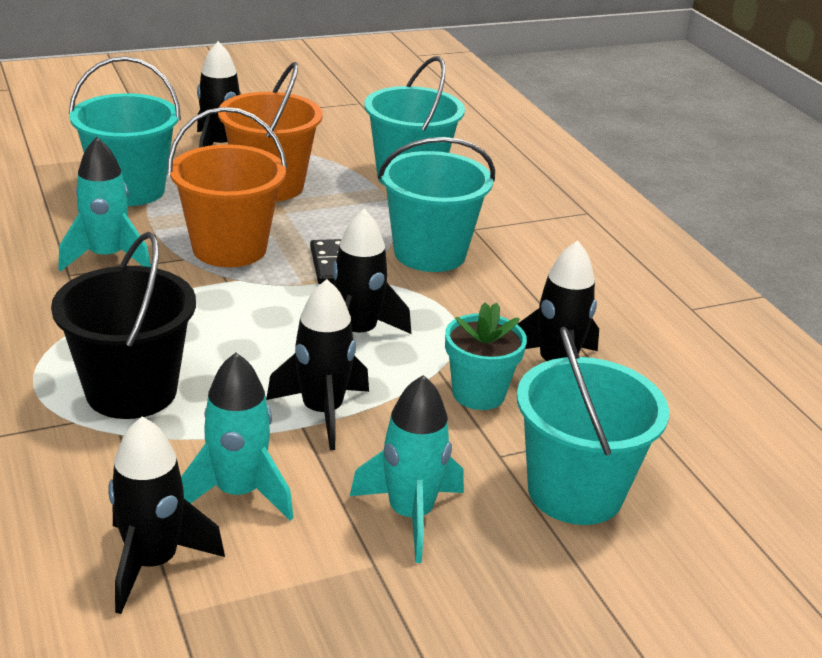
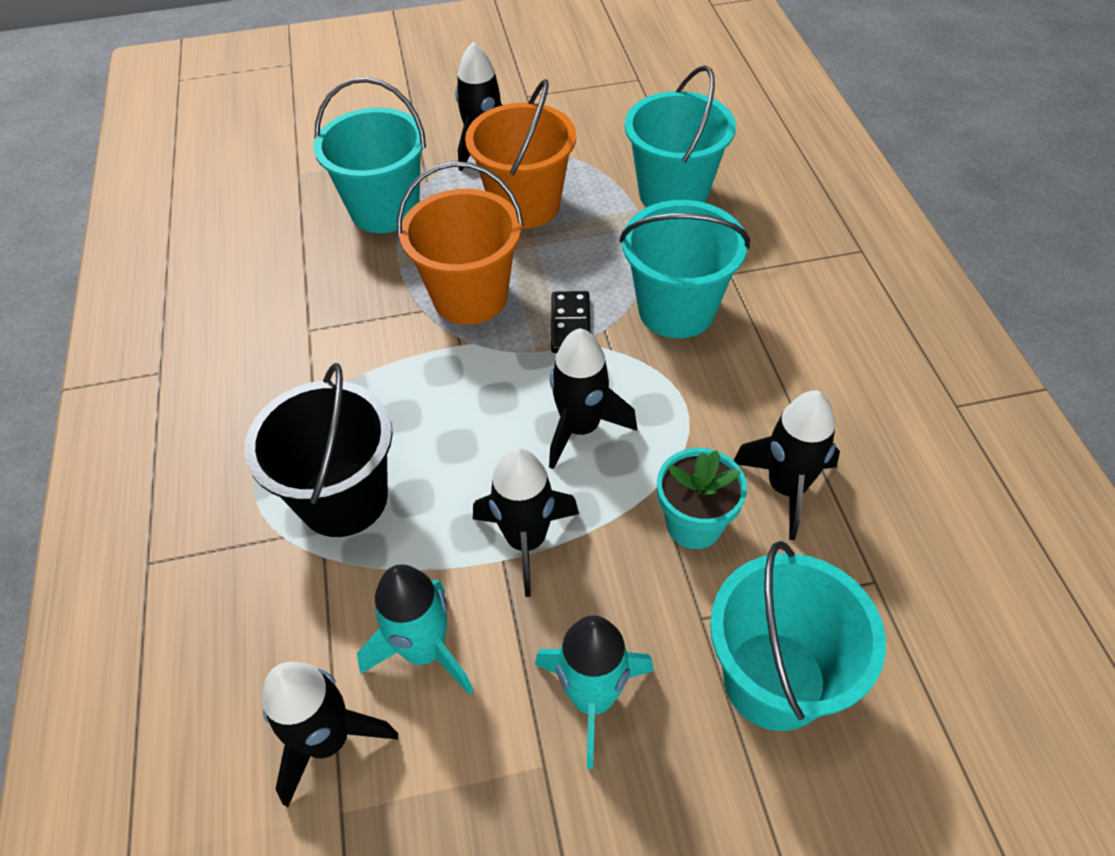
camera: 15 degrees right, 20 degrees up
turquoise rocket [58,137,151,272] -> none

